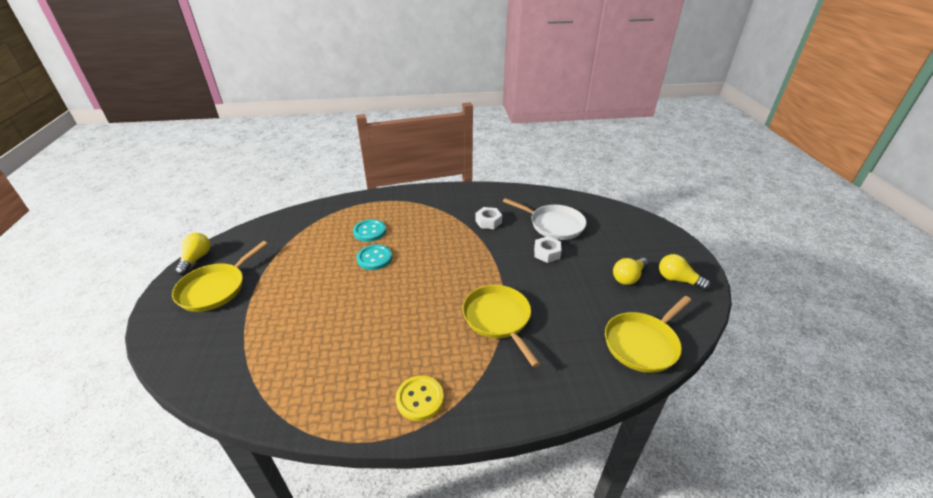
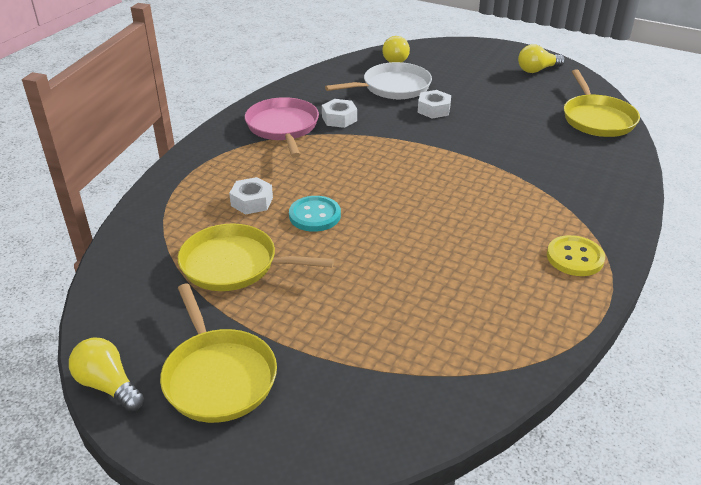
camera: 55 degrees left, 0 degrees up
turquoise button [353,219,386,242] -> white nut [229,177,273,215]
yellow pan [462,285,540,367] -> yellow pan moved to [178,224,334,291]
yellow light bulb [613,258,648,285] -> yellow light bulb moved to [382,36,410,63]
none -> pink pan [245,97,319,158]

